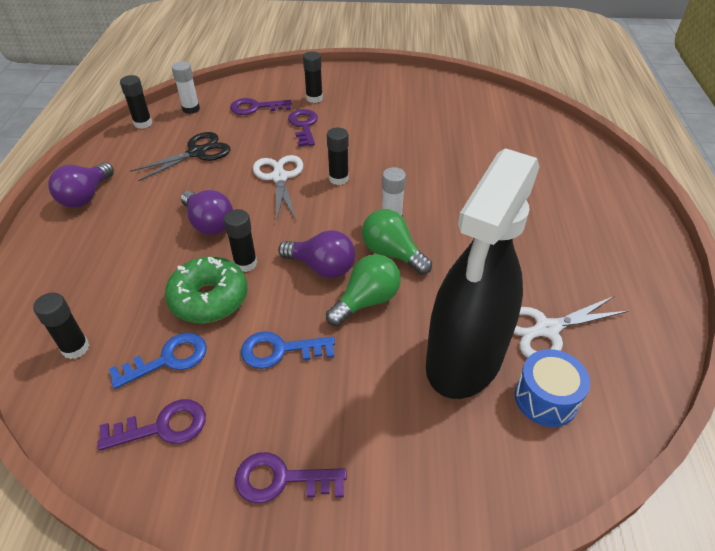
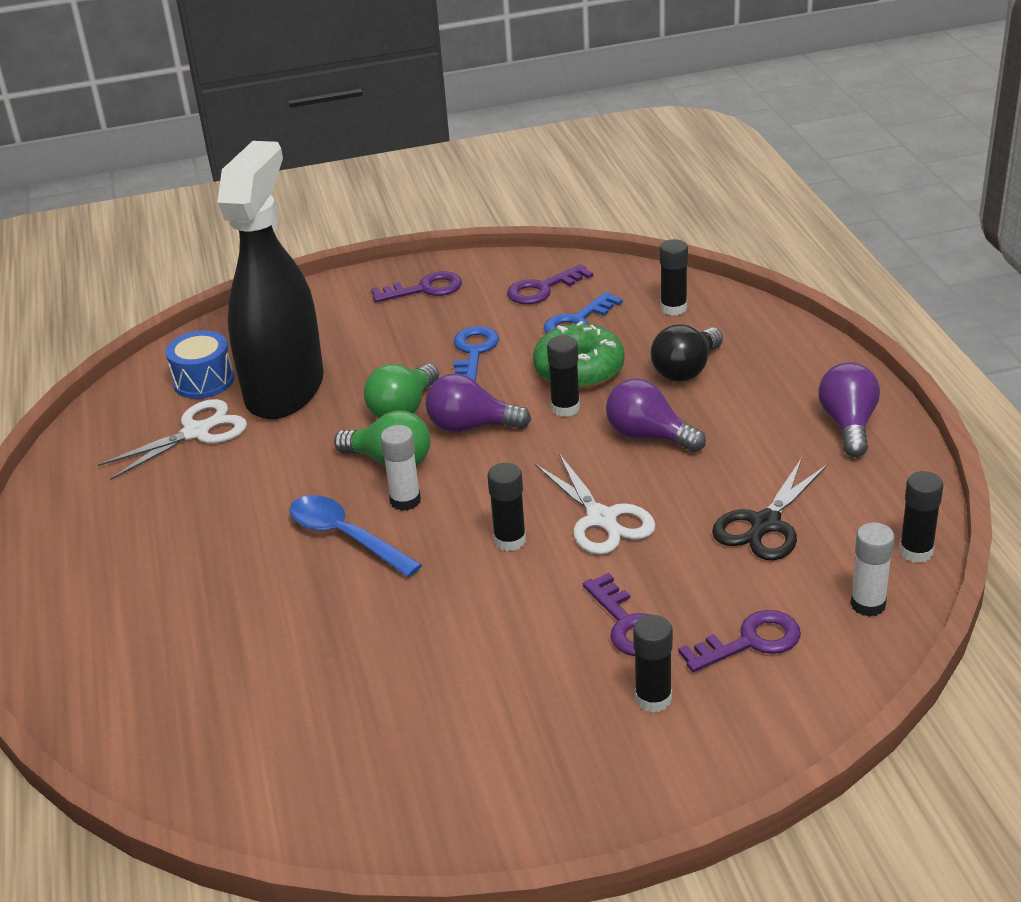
camera: 165 degrees right, 10 degrees down
blue key [241,331,335,369] -> blue key turned 60 degrees counterclockwise [453,326,499,382]
none -> blue spoon [289,495,422,577]
none -> black light bulb [651,325,723,382]

